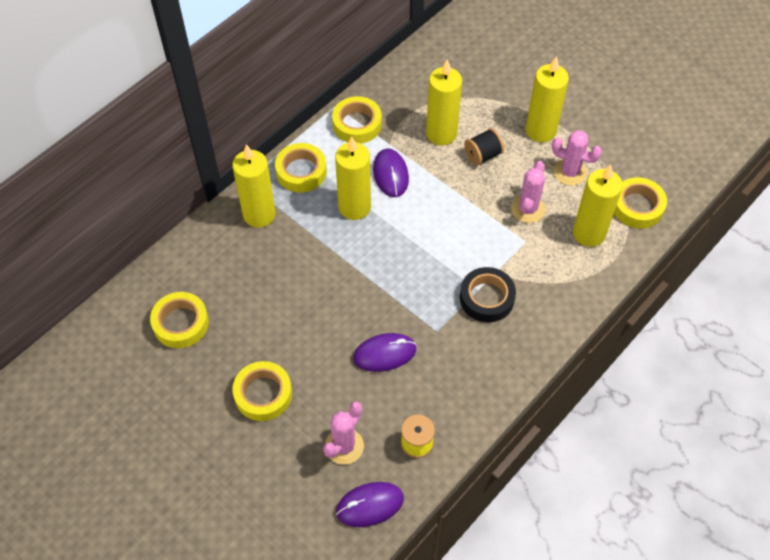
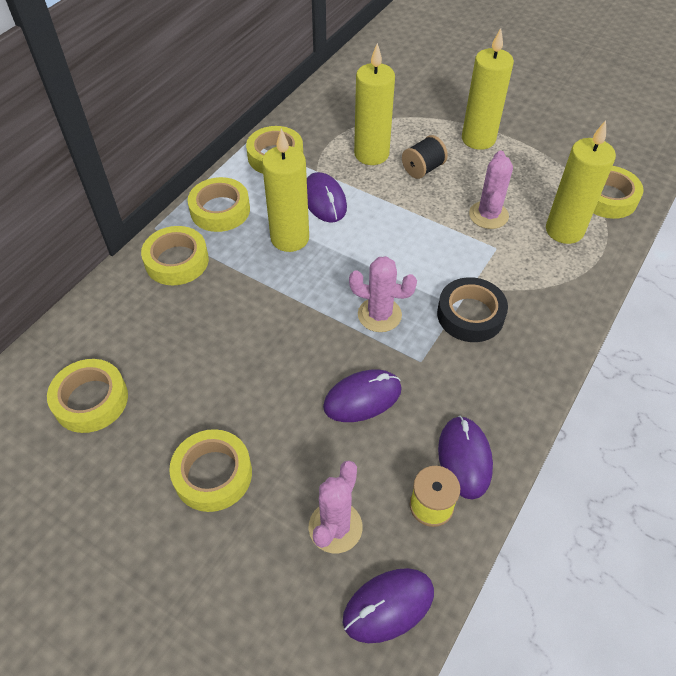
camera: 10 degrees left, 5 degrees down
yellow candle [232,144,276,228] -> yellow tape [141,226,209,285]
pink cactus [551,130,602,186] -> pink cactus moved to [349,256,417,332]
none -> purple mouse [438,416,493,499]

